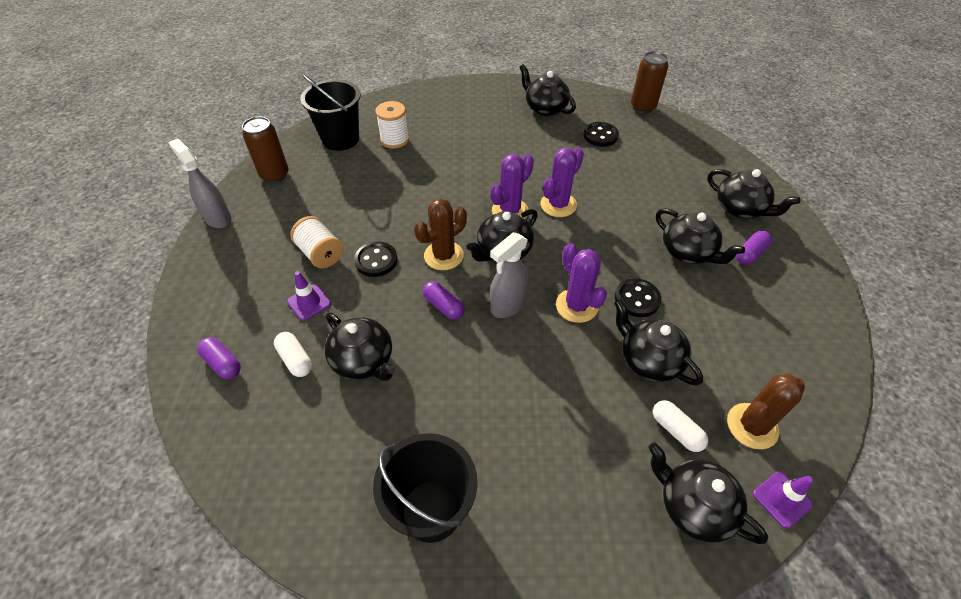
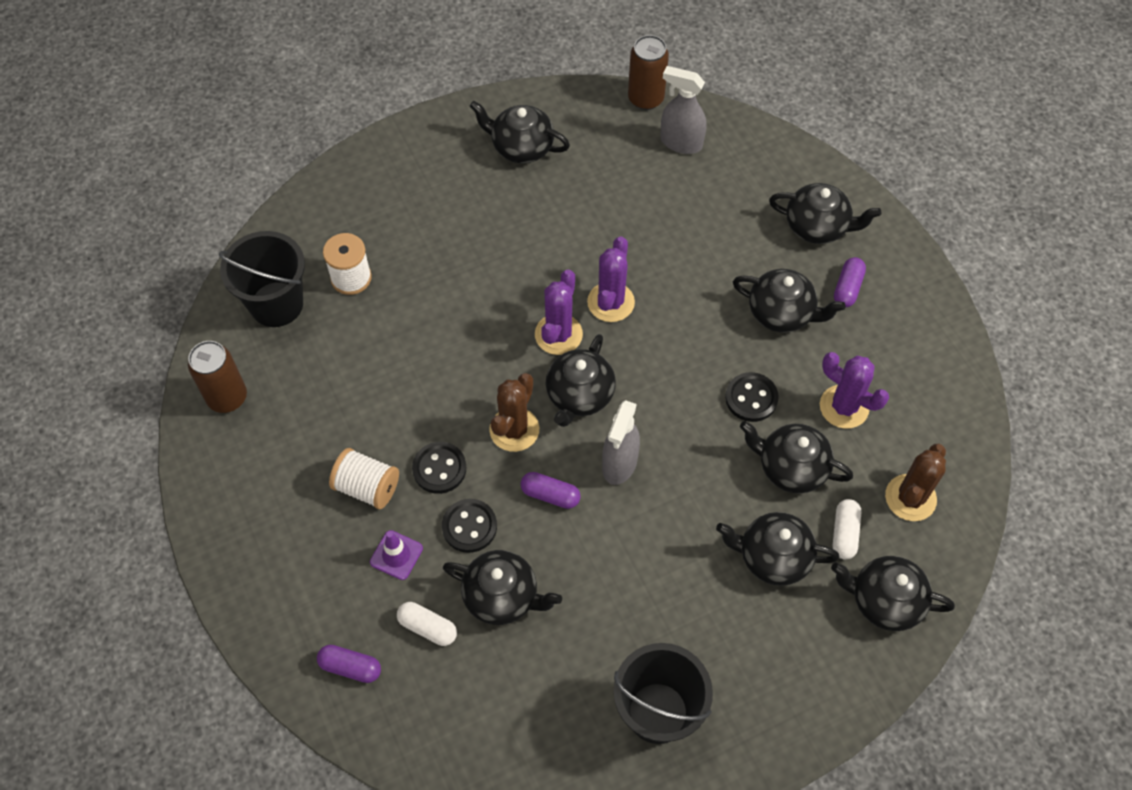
camera: 25 degrees left, 10 degrees up
grey spray bottle [168,139,231,228] -> grey spray bottle moved to [660,66,707,154]
purple cactus [556,243,607,323] -> purple cactus moved to [820,352,889,429]
black button [583,122,619,147] -> black button moved to [442,499,497,553]
white capsule [653,400,708,452] -> white capsule turned 75 degrees clockwise [833,499,862,559]
purple traffic cone [753,472,813,528] -> none
none -> black teapot [716,512,840,586]

